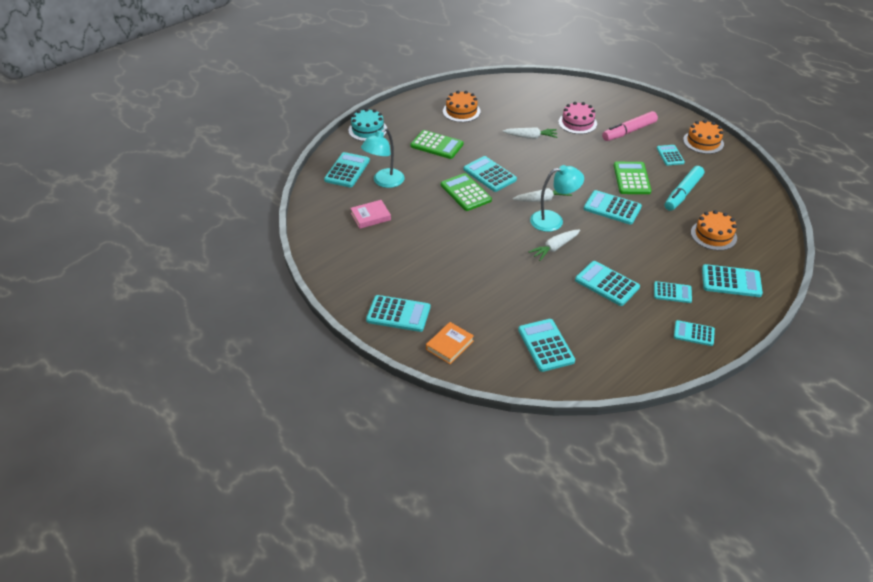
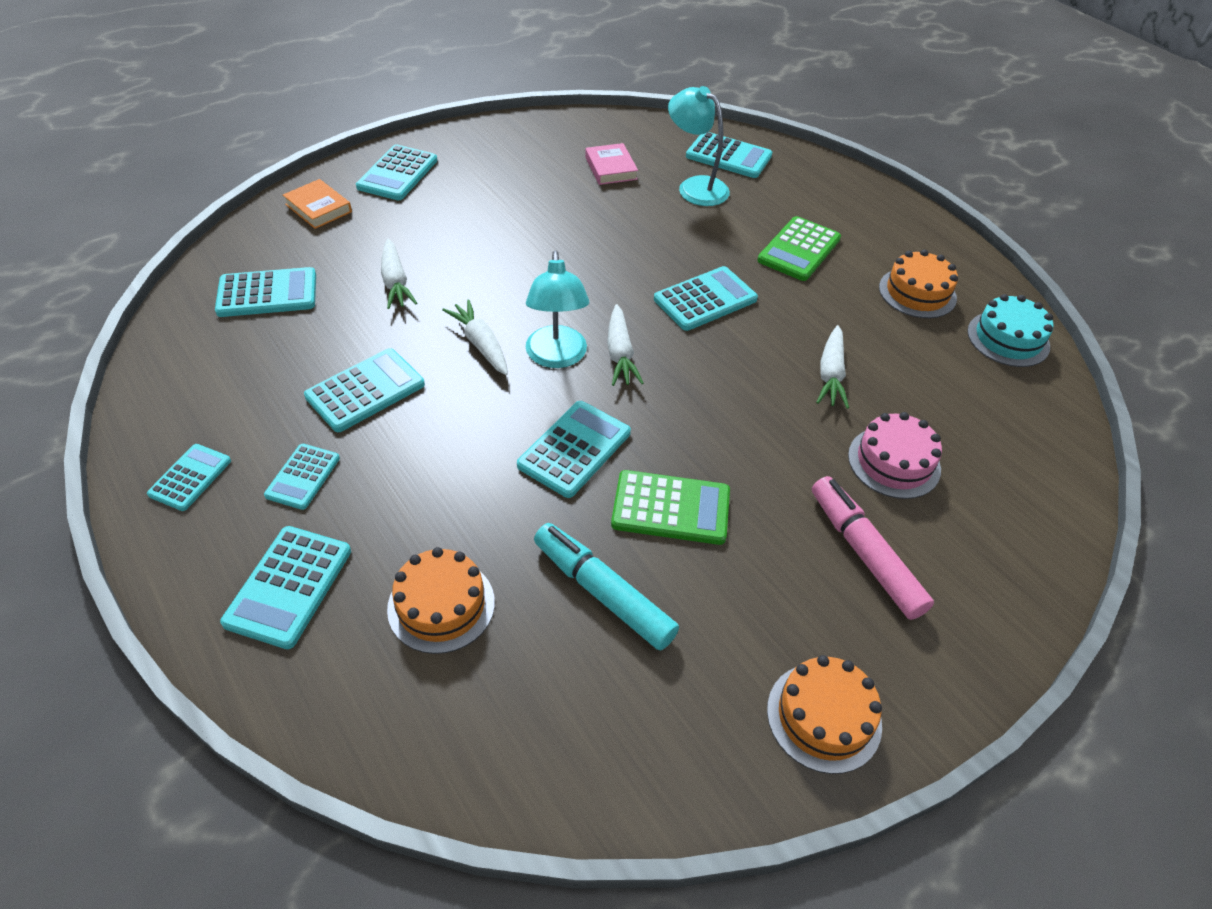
camera: 95 degrees right, 5 degrees up
turquoise cake [348,108,387,141] -> turquoise cake moved to [967,294,1053,367]
green calculator [441,173,492,211] -> none
turquoise calculator [657,145,685,165] -> none
none -> white carrot [381,239,417,309]

